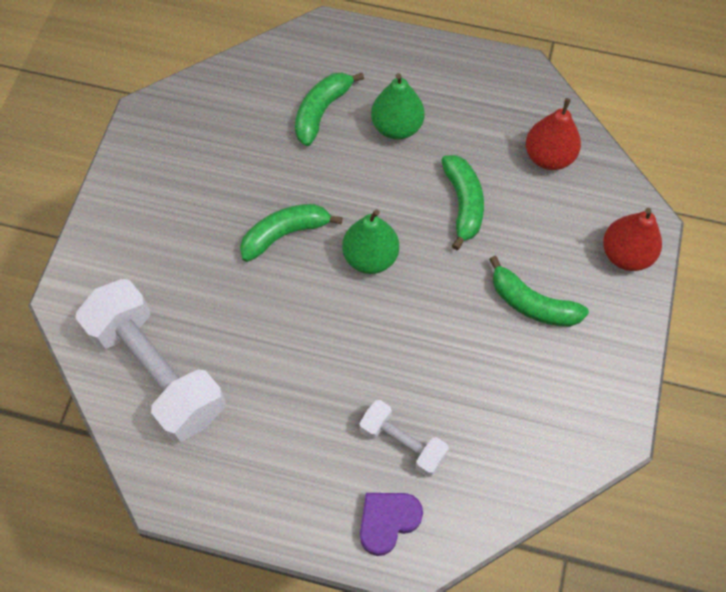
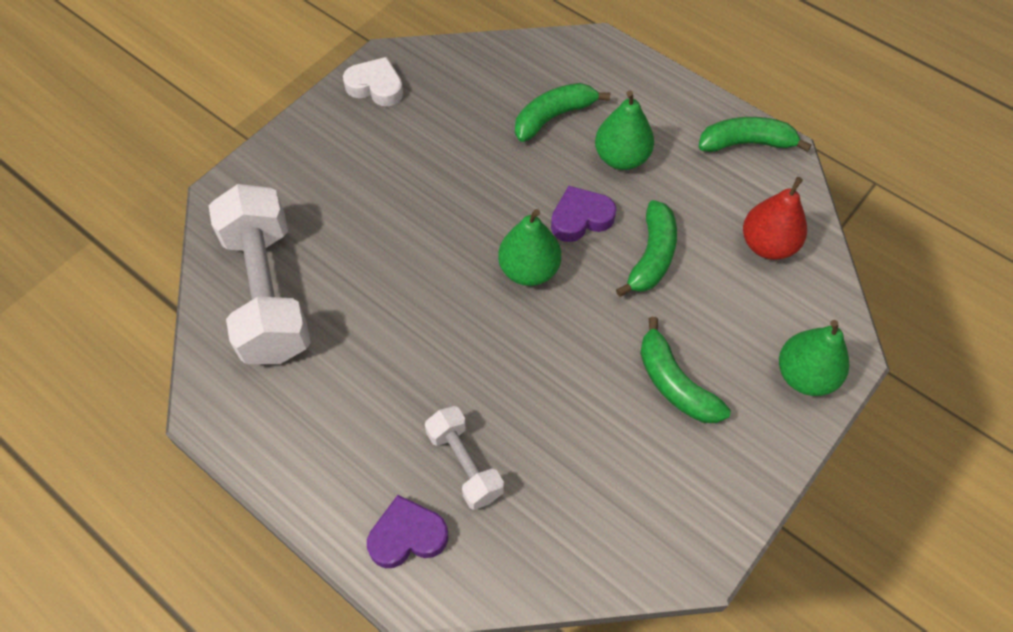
camera: 25 degrees right, 5 degrees down
green banana [240,204,343,262] -> green banana moved to [699,117,812,152]
red pear [603,208,662,271] -> green pear [779,320,849,396]
none -> white heart [343,57,403,106]
none -> purple heart [551,186,616,242]

